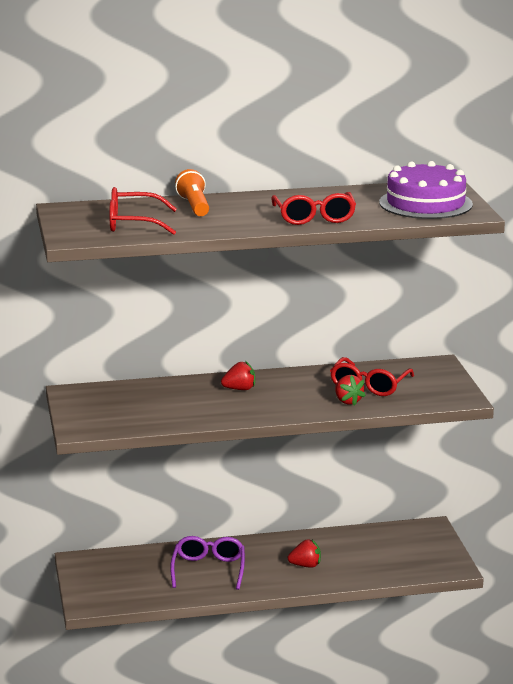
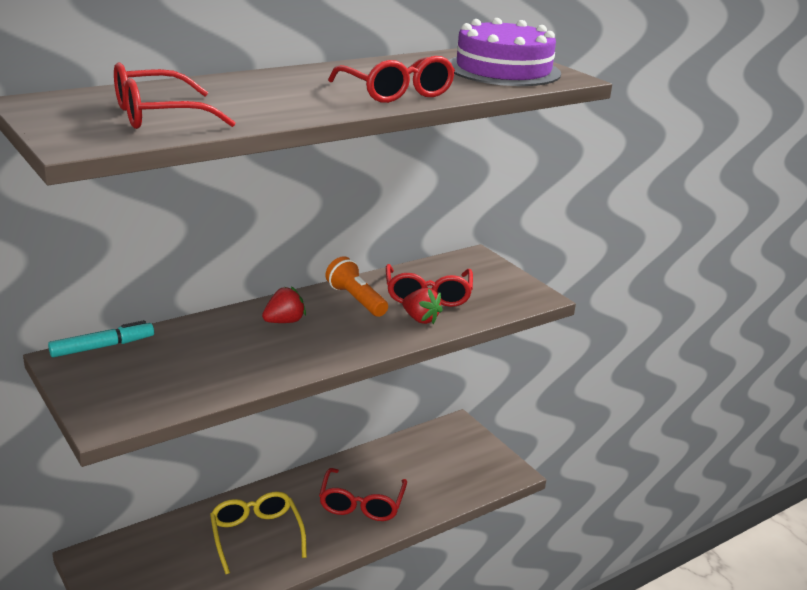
camera: 25 degrees left, 5 degrees up
purple glasses [170,536,245,590] -> yellow glasses [210,491,307,574]
orange flashlight [175,169,209,216] -> orange flashlight moved to [326,256,388,317]
red strawberry [288,539,321,568] -> red glasses [319,468,407,521]
none -> turquoise marker [48,320,154,357]

